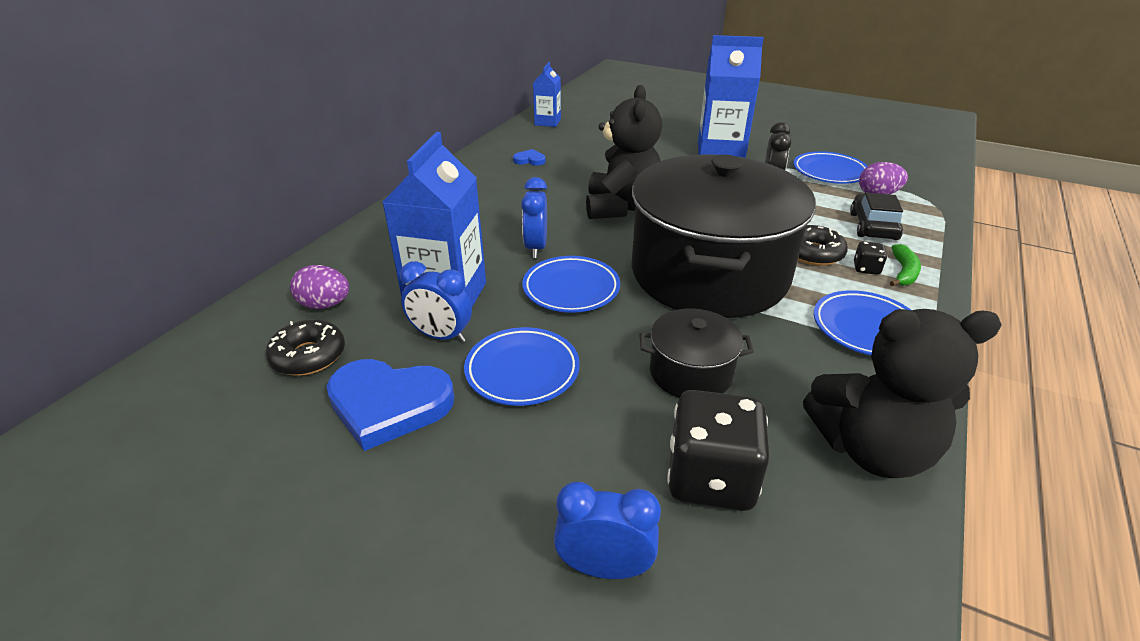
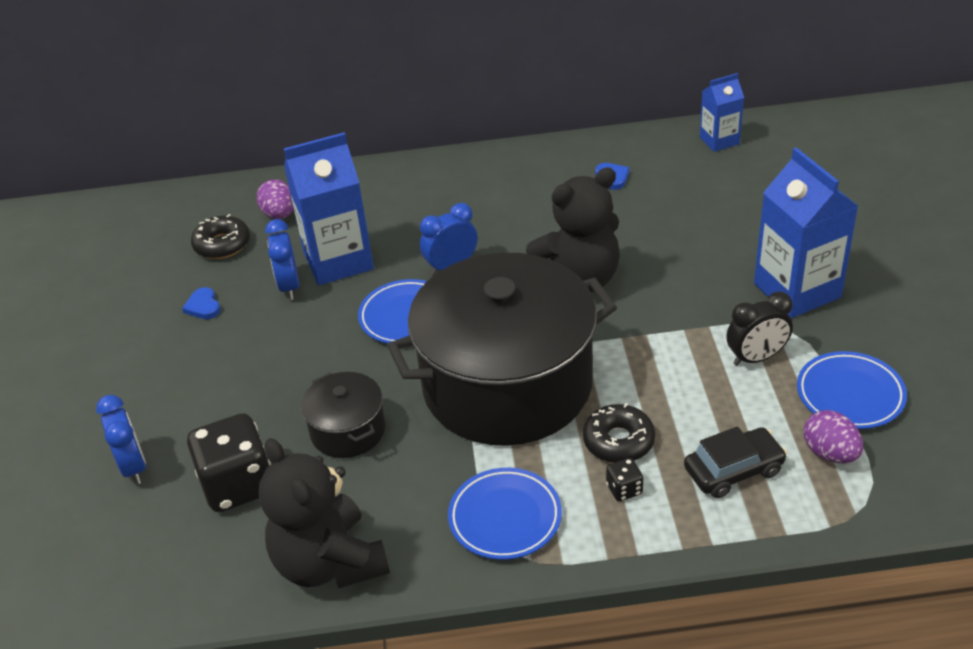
camera: 60 degrees right, 5 degrees up
blue heart [326,359,454,451] -> blue heart [182,287,221,319], size x0.45
blue plate [464,327,580,406] -> none
green banana [890,244,921,286] -> none

